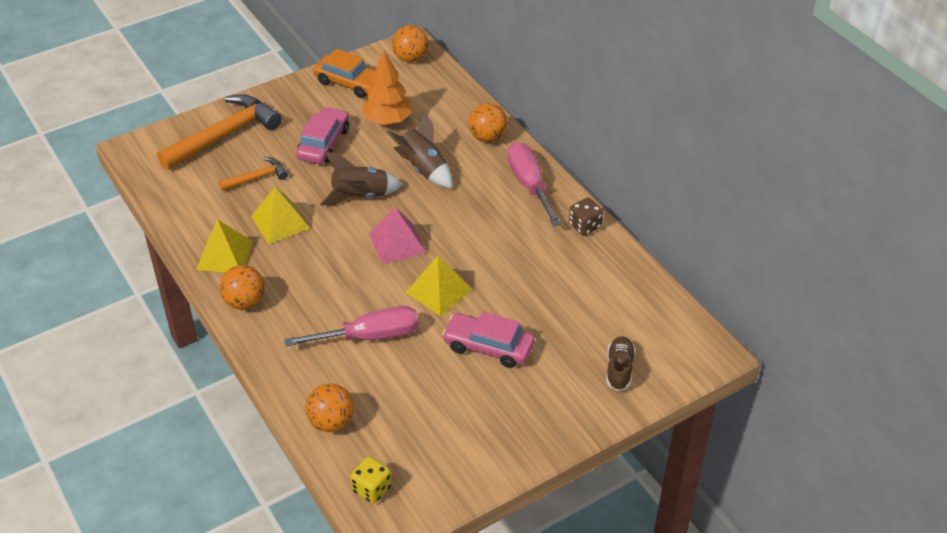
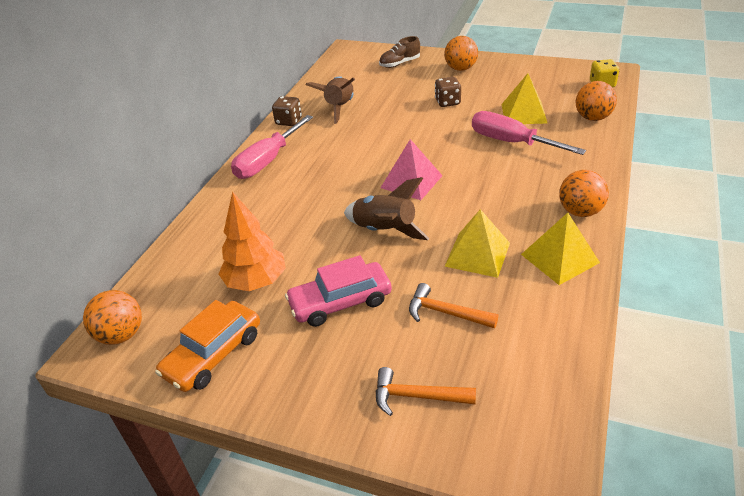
camera: 125 degrees left, 5 degrees down
orange hammer [157,94,282,170] -> orange hammer [376,367,476,416], size x0.51
orange car [313,49,375,98] -> orange car turned 135 degrees counterclockwise [155,300,260,392]
brown rocket [387,112,452,188] -> brown rocket moved to [306,76,355,124]
yellow pyramid [405,256,472,316] -> yellow pyramid moved to [502,73,547,124]
pink car [442,311,535,368] -> brown dice [435,77,461,107]
orange ball [469,103,508,143] -> orange ball moved to [444,36,478,71]

